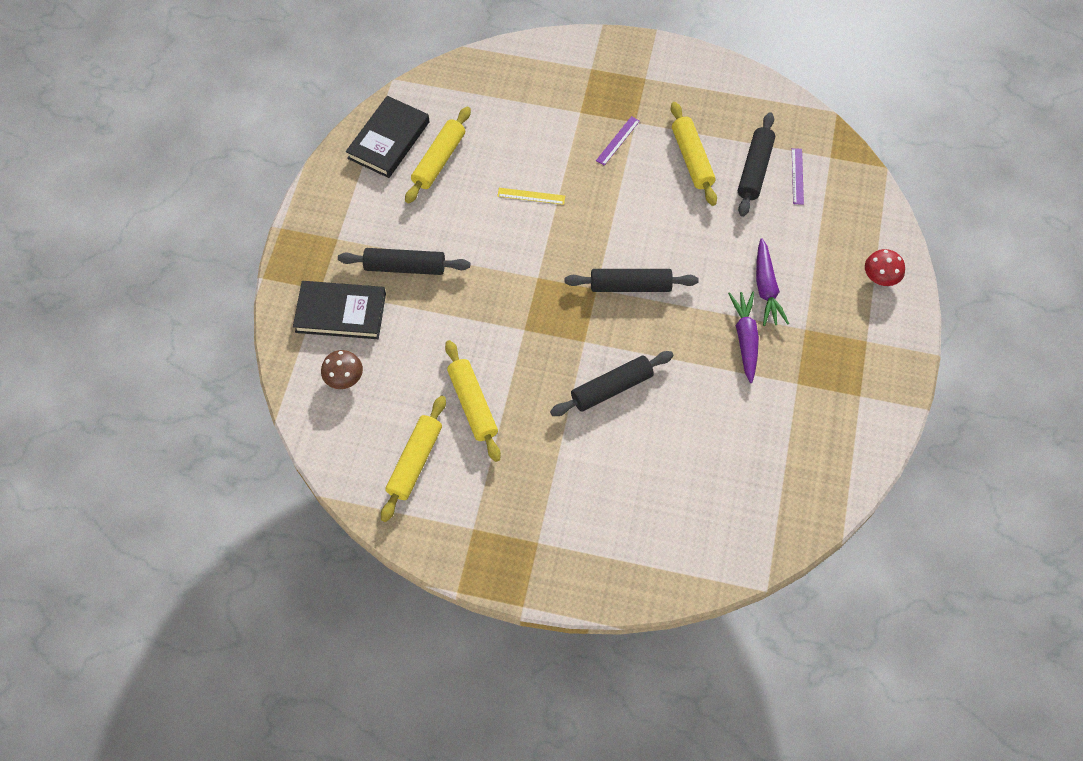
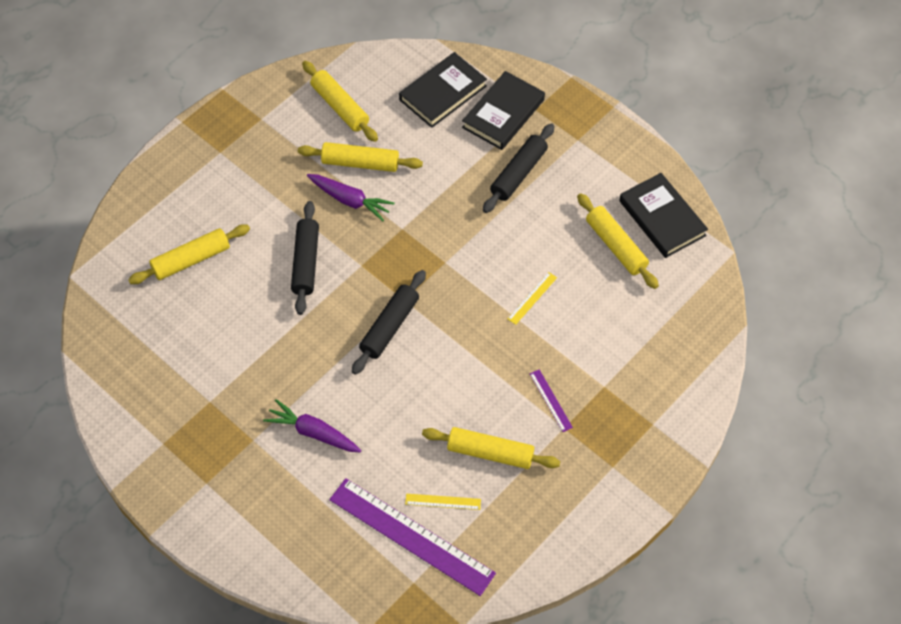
camera: 120 degrees right, 5 degrees down
brown mushroom [321,350,363,389] -> black book [399,52,487,128]
purple carrot [728,292,759,383] -> purple carrot moved to [307,174,395,221]
black rolling pin [738,112,775,217] -> yellow ruler [405,494,481,510]
purple ruler [792,148,804,205] -> purple ruler [329,478,496,596], size x2.40
red mushroom [865,249,905,286] -> none
none -> yellow rolling pin [128,224,250,284]

